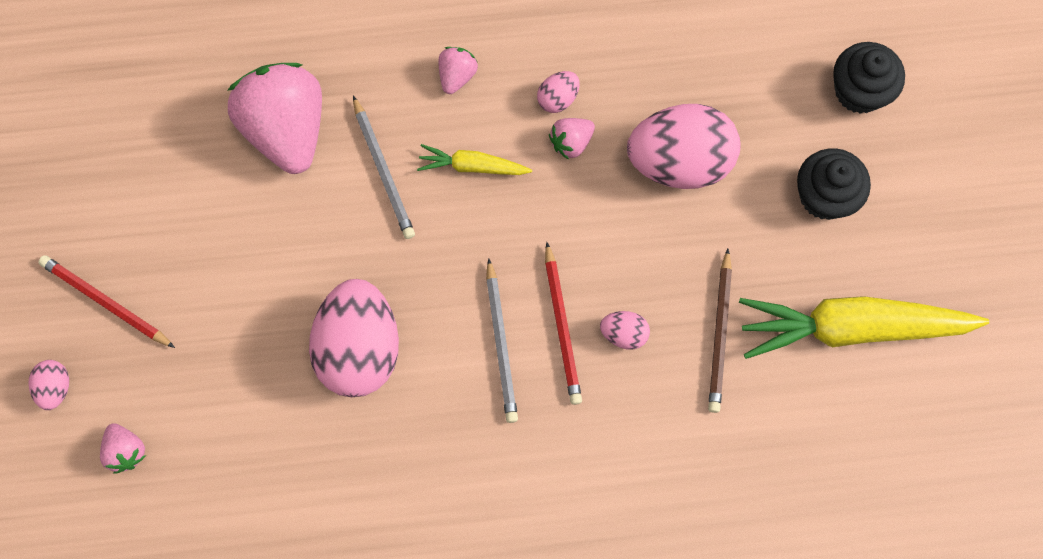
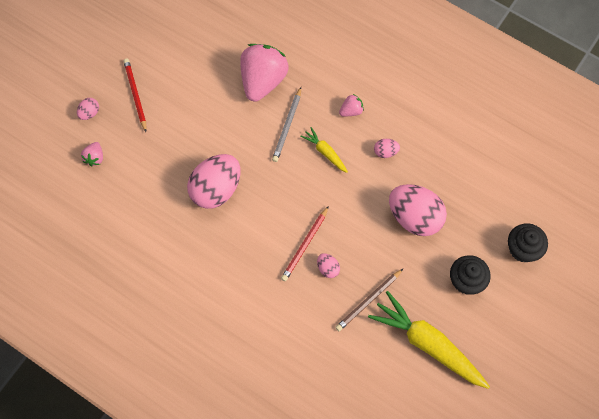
camera: 40 degrees right, 5 degrees down
grey pencil [486,258,518,423] -> none
pink strawberry [549,118,595,160] -> none

